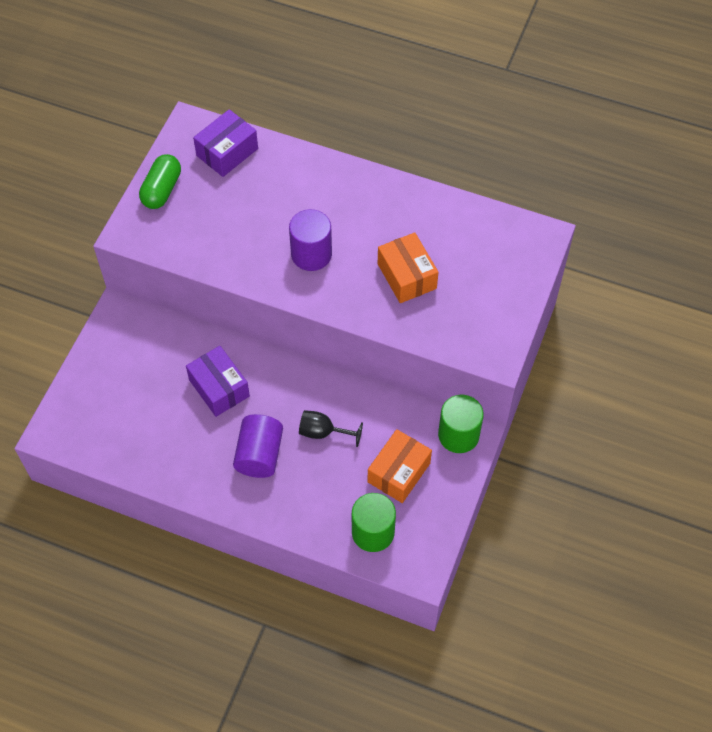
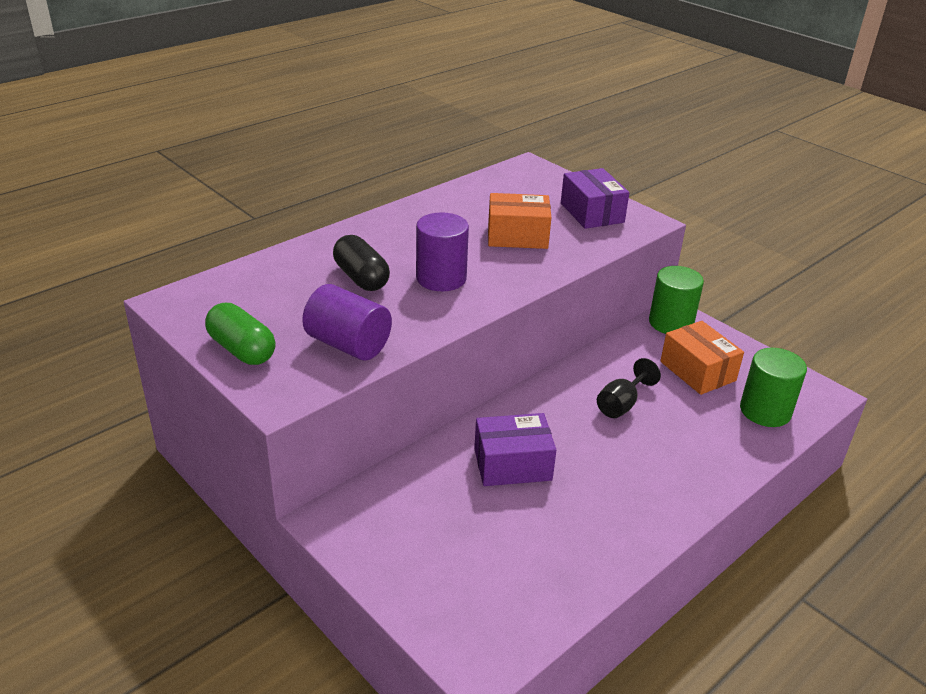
camera: 65 degrees left, 25 degrees down
purple box [193,109,258,177] -> purple box moved to [561,168,629,229]
purple cylinder [233,414,283,478] -> purple cylinder moved to [302,284,392,361]
none -> black capsule [333,235,390,291]

